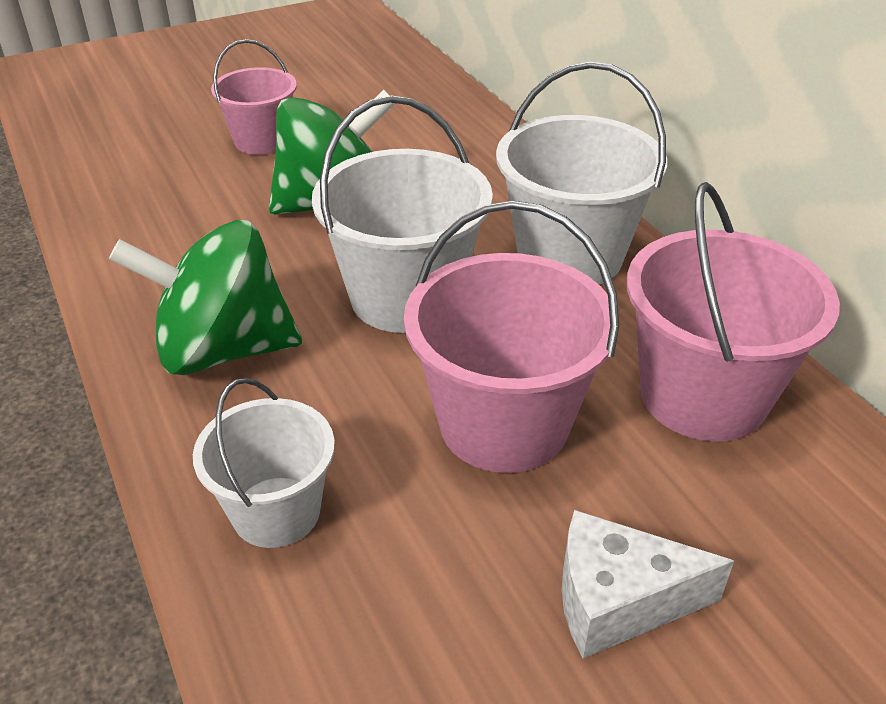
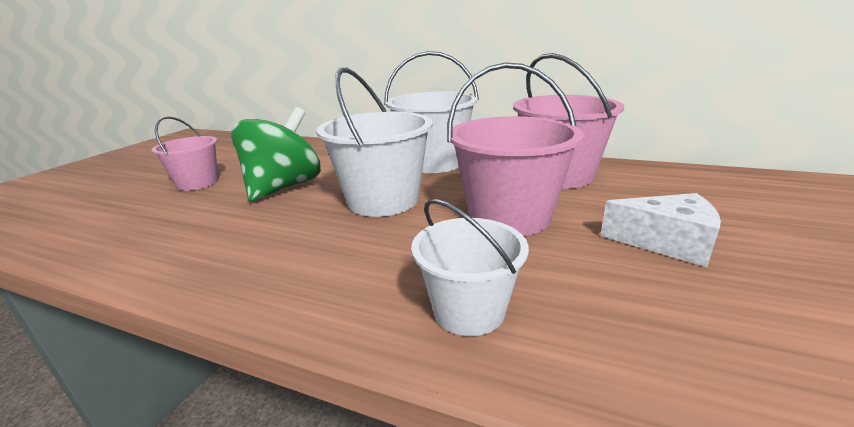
camera: 40 degrees left, 15 degrees down
green spinning top [109,220,302,375] -> none
white cheese [562,510,734,659] -> white cheese turned 120 degrees counterclockwise [600,193,721,267]

